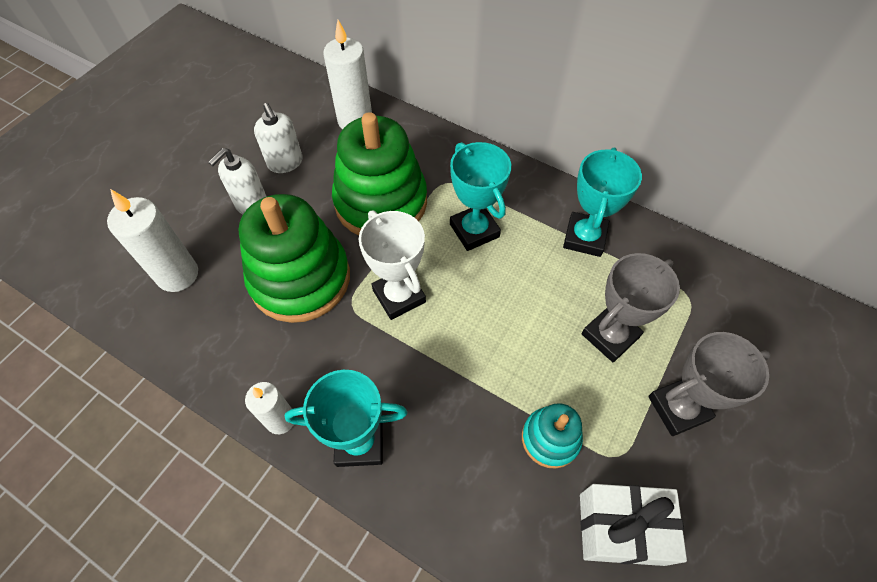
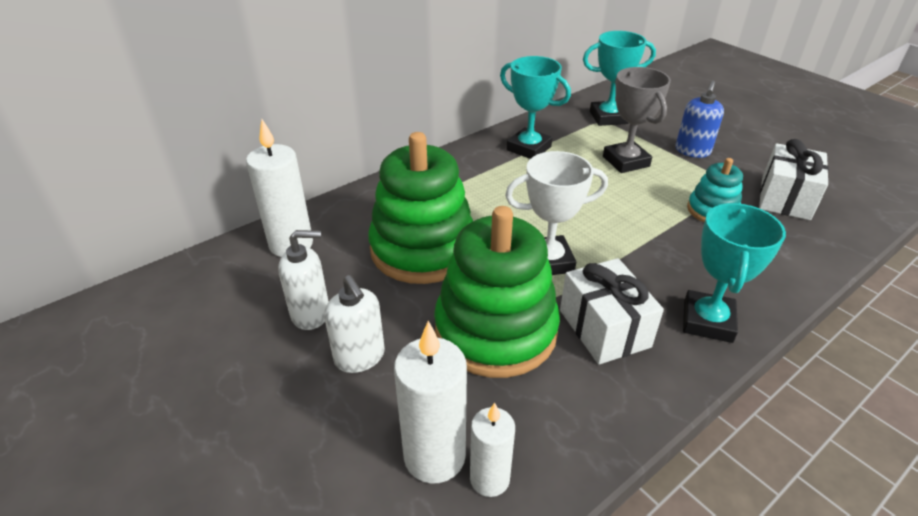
camera: 70 degrees left, 20 degrees down
white candle [245,382,294,434] -> white candle moved to [470,403,515,497]
turquoise trophy [450,142,511,251] -> turquoise trophy moved to [583,31,656,126]
grey trophy [648,332,771,436] -> blue soap dispenser [675,81,724,158]
none -> white gift [560,258,664,364]

